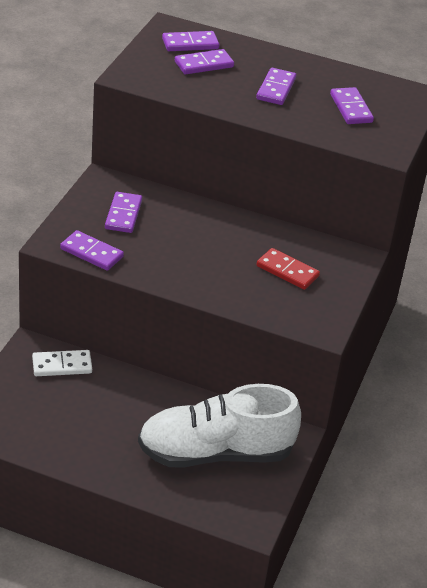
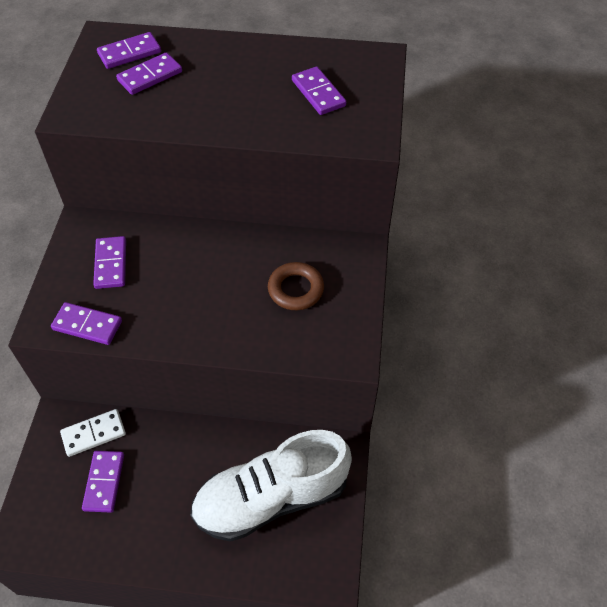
camera: 10 degrees left, 15 degrees up
purple domino [256,68,296,105] -> purple domino moved to [82,451,124,513]
red domino [256,248,320,290] -> brown ring [268,262,324,310]

